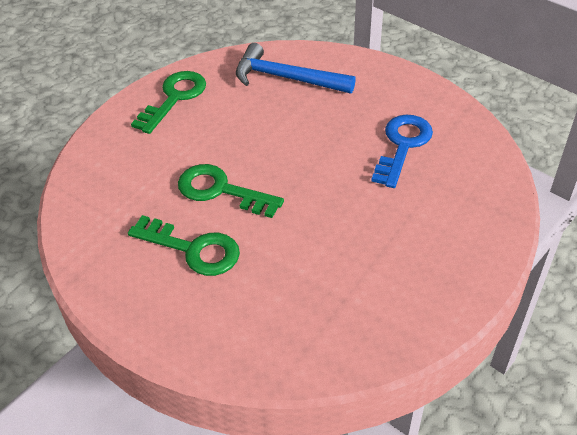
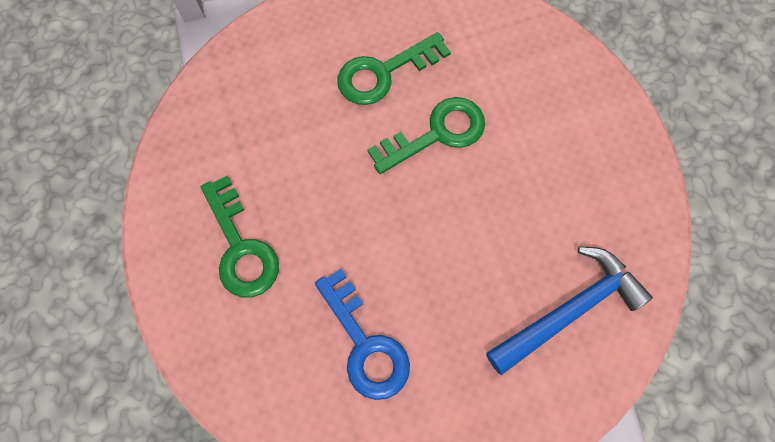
camera: 125 degrees right, 25 degrees up
green key [131,71,206,134] -> green key moved to [201,176,279,298]

